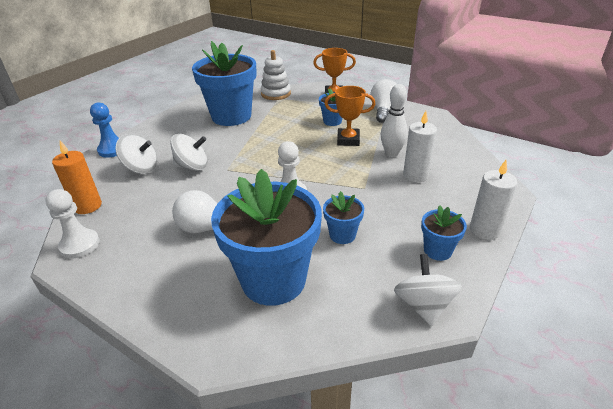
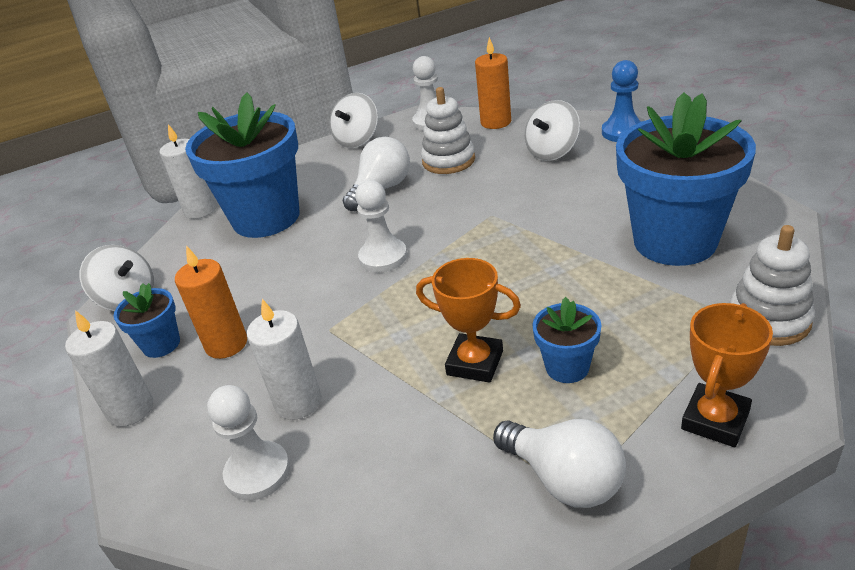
camera: 125 degrees right, 0 degrees up
white spinning top [170,134,207,171] -> white spinning top moved to [330,93,378,148]
blue flower pot [323,191,364,244] -> none
orange trophy [324,86,375,146] -> orange trophy turned 75 degrees clockwise [416,258,521,383]
white bowling pin [381,84,408,157] -> none
none -> white candle [159,124,217,219]
none -> orange candle [175,246,247,359]
none -> white pawn [207,385,290,501]
none -> white stacking toy [421,87,475,174]

